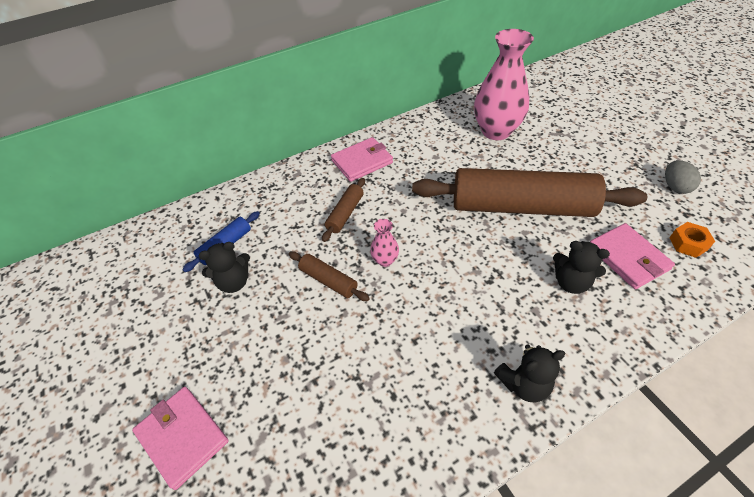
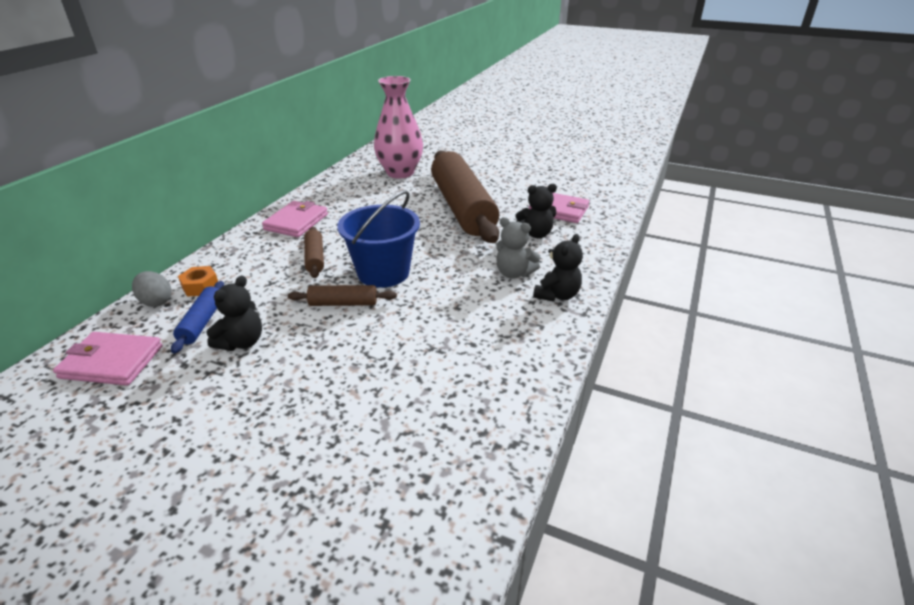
camera: 40 degrees left, 15 degrees down
pink wallet [132,387,229,490] -> pink wallet moved to [53,332,163,385]
pink vase [370,219,399,267] -> blue bucket [337,190,420,288]
brown rolling pin [412,168,647,217] -> brown rolling pin turned 75 degrees counterclockwise [431,150,499,243]
grey egg [665,160,701,194] -> grey egg moved to [132,271,171,307]
orange nut [669,222,715,258] -> orange nut moved to [178,266,218,297]
none -> grey teddy bear [496,217,541,279]

